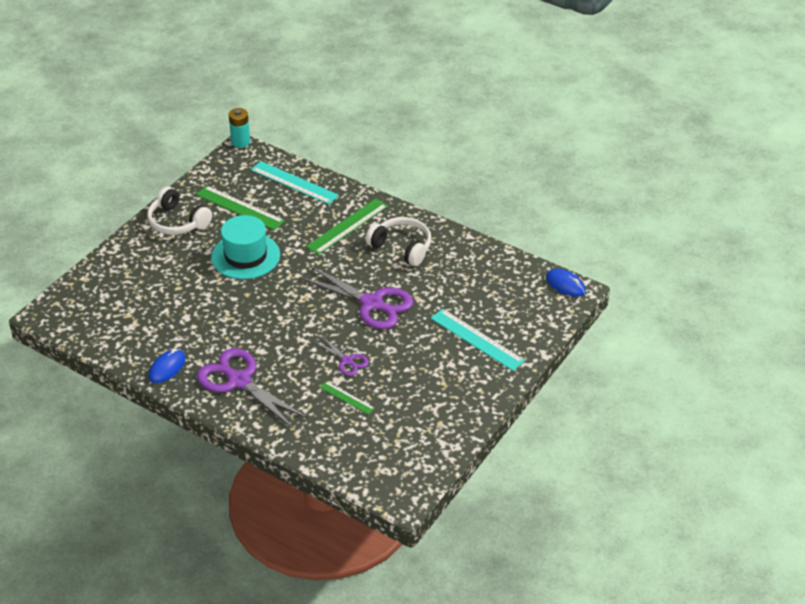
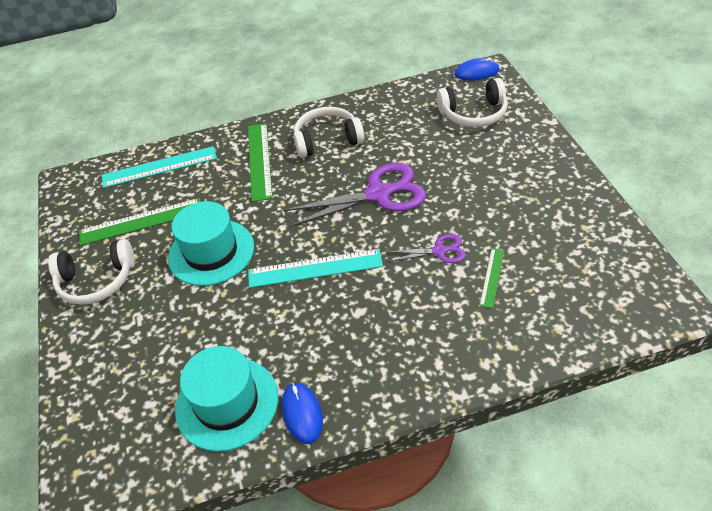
camera: 45 degrees left, 5 degrees up
purple scissors [197,348,308,428] -> none
turquoise battery [229,108,250,148] -> none
green ruler [320,381,375,415] -> green ruler turned 60 degrees counterclockwise [479,248,504,308]
turquoise ruler [431,309,525,371] -> turquoise ruler moved to [248,249,383,288]
none -> turquoise hat [175,346,278,452]
none -> white headphones [437,78,507,127]

